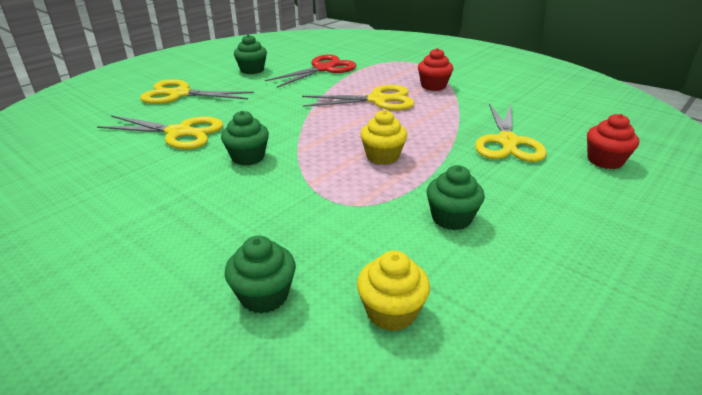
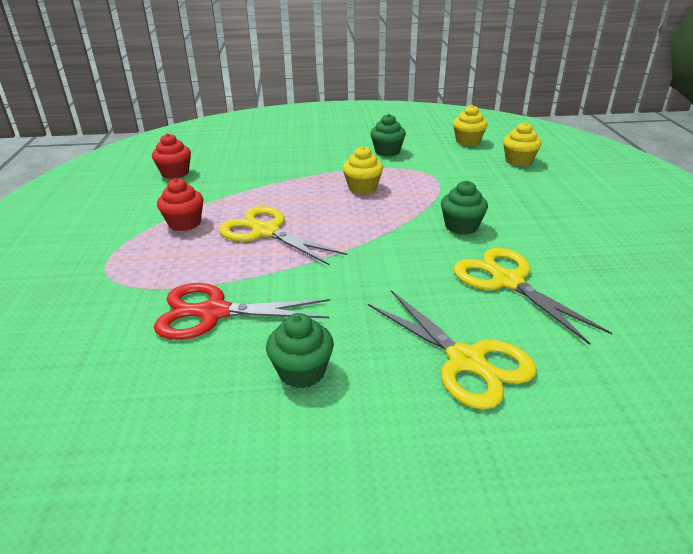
camera: 135 degrees left, 0 degrees up
green cupcake [225,235,296,313] -> yellow cupcake [503,122,542,166]
yellow scissors [475,104,547,162] -> none
red cupcake [587,114,639,169] -> red cupcake moved to [152,133,191,179]

